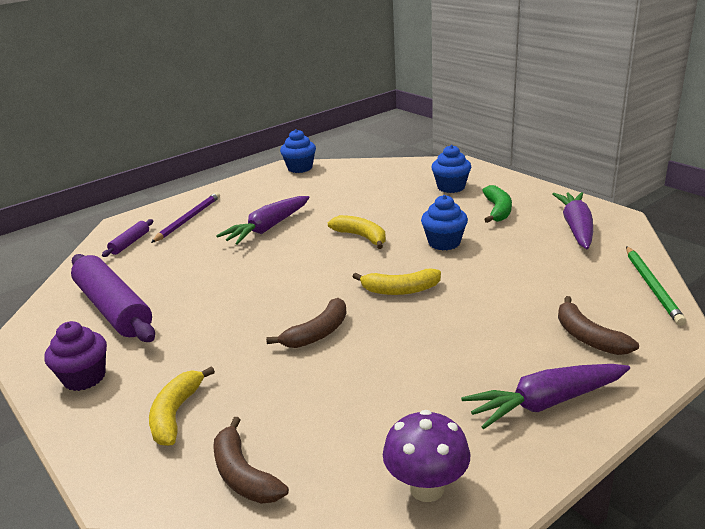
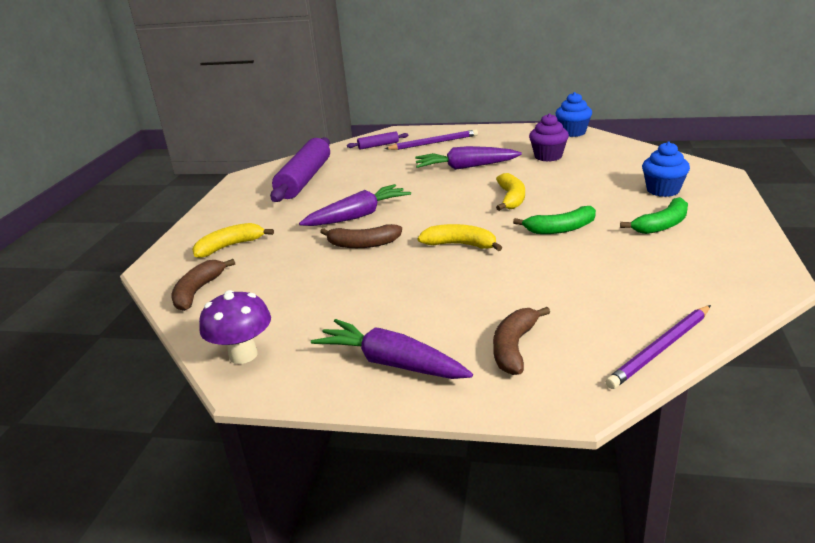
camera: 50 degrees right, 0 degrees up
purple cupcake [44,321,107,391] -> purple cupcake moved to [529,113,569,162]
yellow banana [353,269,441,295] -> yellow banana turned 150 degrees clockwise [417,224,502,251]
blue cupcake [421,195,468,250] -> green banana [513,206,596,234]
purple carrot [552,192,593,249] -> purple carrot moved to [299,184,411,226]
green pencil [626,246,686,326] -> purple pencil [605,305,711,389]

